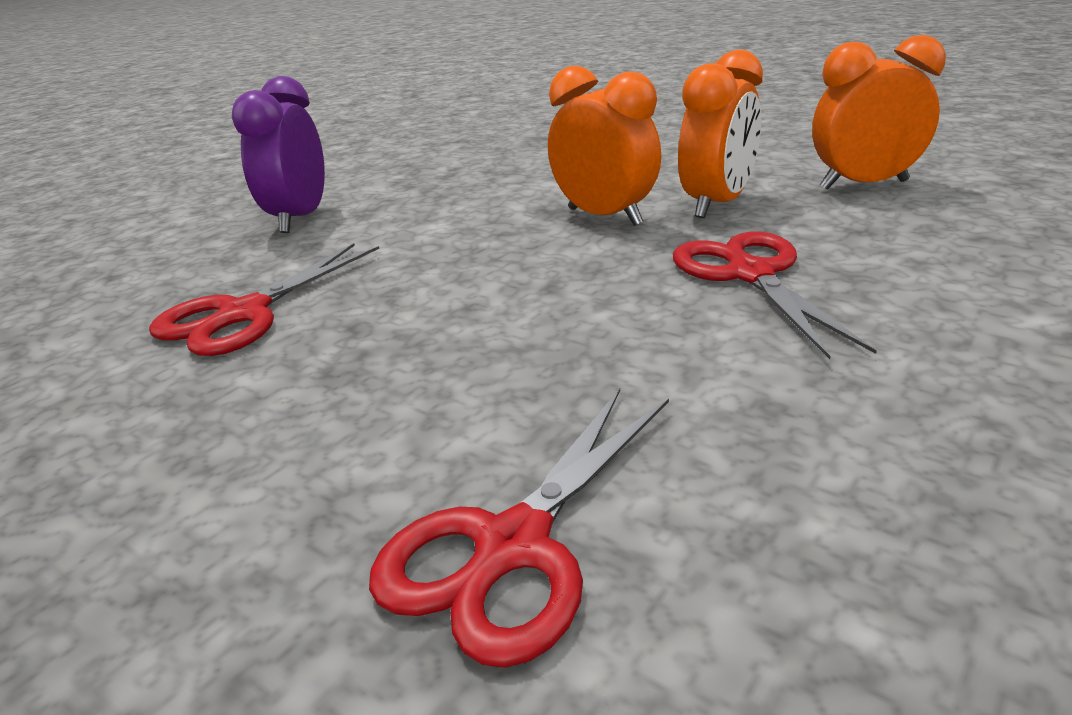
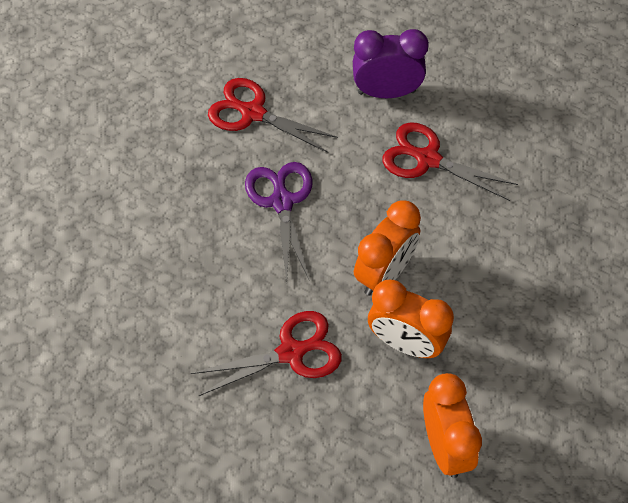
camera: 80 degrees right, 30 degrees up
red scissors [369,388,669,668] -> red scissors moved to [382,122,518,201]
none -> purple scissors [245,162,312,283]

